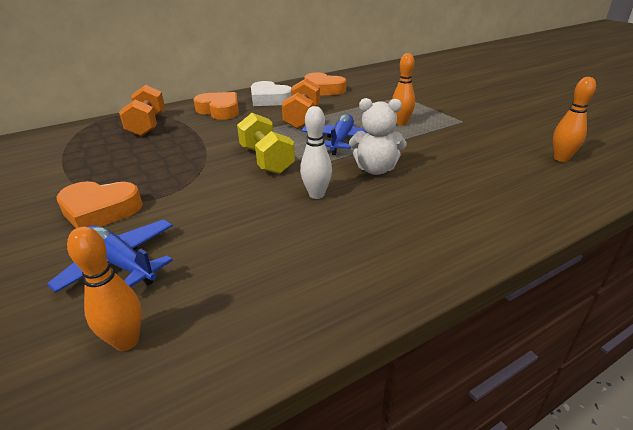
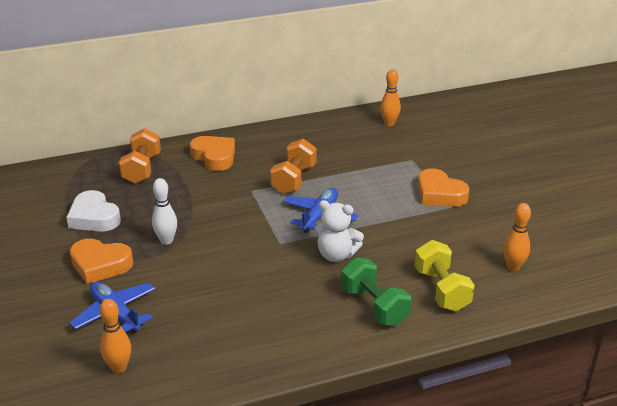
camera: 10 degrees right, 0 degrees up
yellow dumbbell [237,113,295,174] -> yellow dumbbell moved to [415,240,475,312]
white heart [251,81,292,106] -> white heart moved to [66,190,121,232]
white bowling pin [300,106,332,199] -> white bowling pin moved to [152,178,177,245]
orange heart [304,73,346,96] -> orange heart moved to [418,168,470,207]
orange bowling pin [392,53,415,126] -> orange bowling pin moved to [380,69,401,126]
none -> green dumbbell [341,257,411,326]

